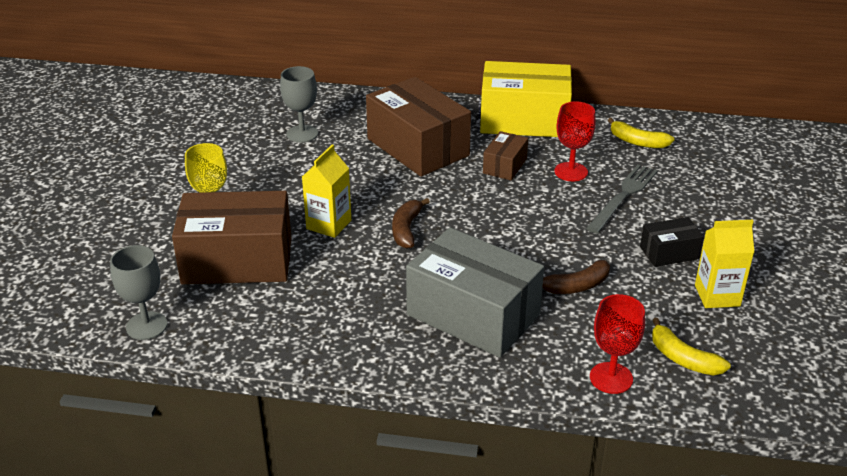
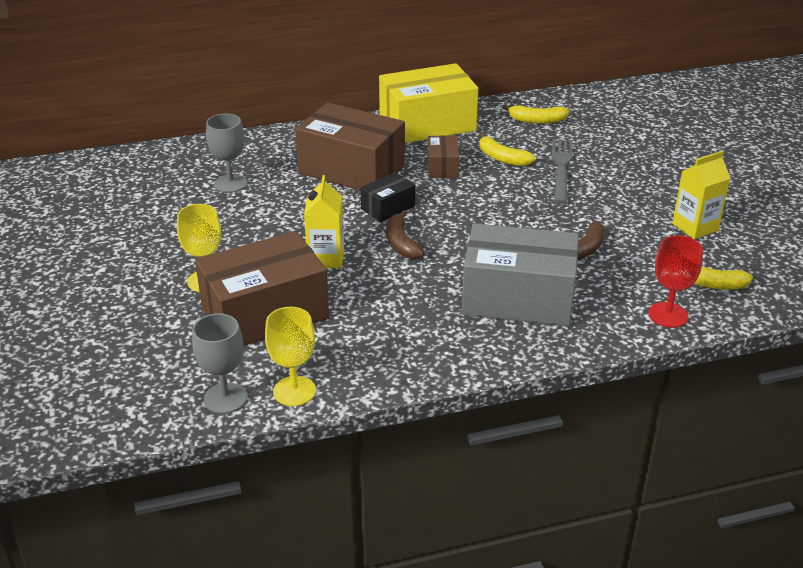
camera: 25 degrees left, 0 degrees up
red goblet [554,101,596,181] -> yellow banana [480,133,536,166]
black box [640,217,704,267] -> black box moved to [360,172,415,222]
none -> yellow goblet [265,307,316,406]

